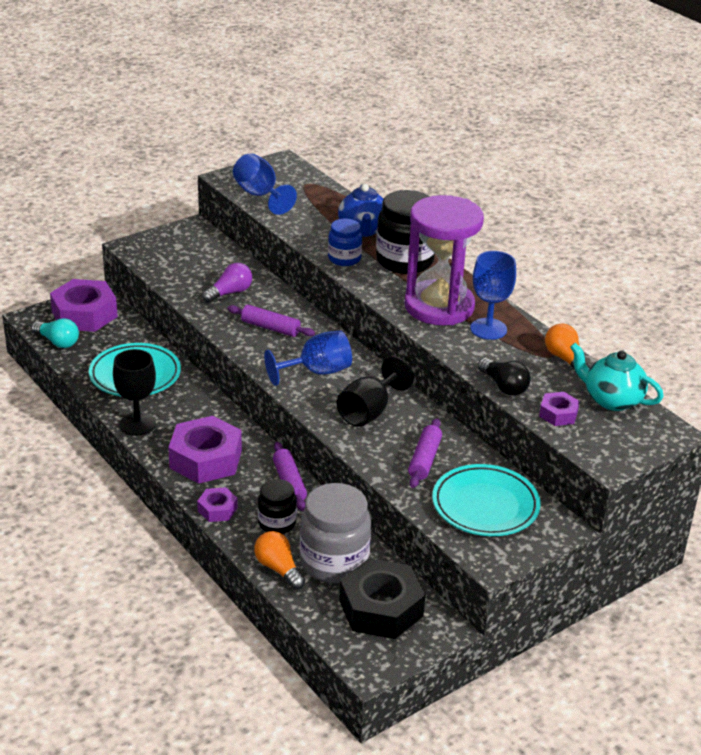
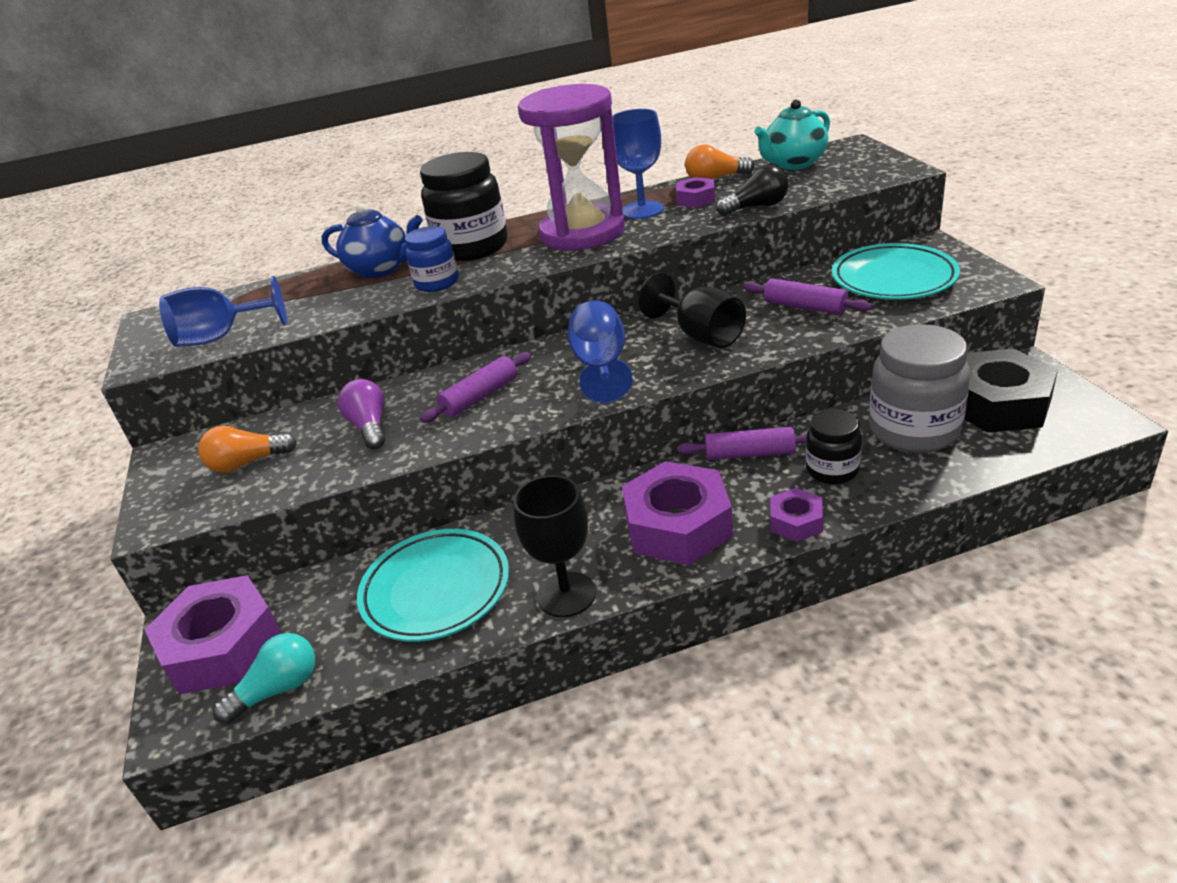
camera: 65 degrees left, 0 degrees up
orange light bulb [254,531,305,590] -> orange light bulb moved to [198,425,297,473]
purple nut [539,392,580,426] -> purple nut moved to [676,177,715,208]

